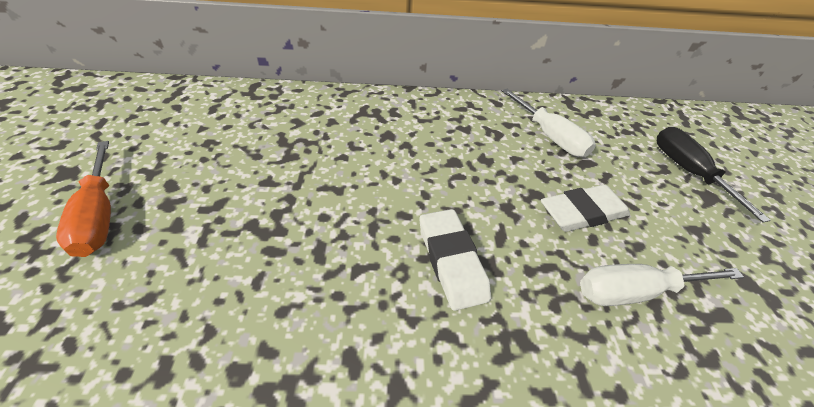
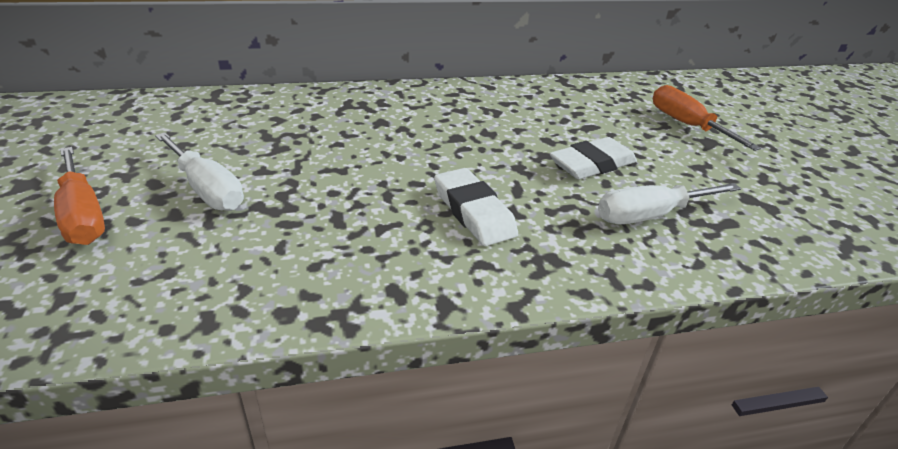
camera: 10 degrees left, 10 degrees down
white screwdriver [502,89,596,157] -> white screwdriver moved to [155,132,244,211]
black screwdriver [657,127,770,223] -> orange screwdriver [653,85,761,151]

